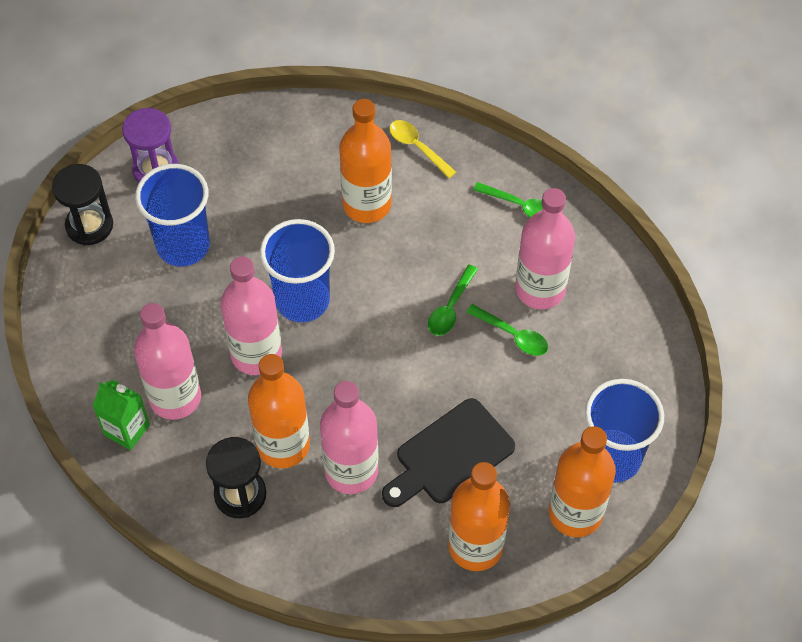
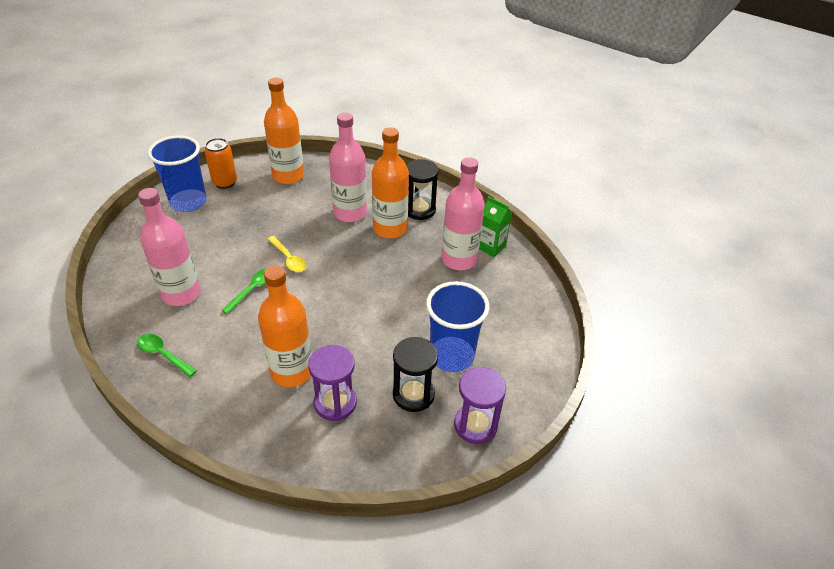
camera: 175 degrees left, 15 degrees down
black hourglass [52,164,113,245] -> black hourglass moved to [393,337,438,412]
pink bottle [220,257,282,375] -> none
blue cup [260,219,335,322] -> none
black cutting board [382,398,515,507] -> none
yellow spoon [389,120,456,178] -> yellow spoon moved to [267,236,307,272]
green spoon [467,304,548,356] -> none
orange bottle [549,426,616,537] -> orange can [205,138,237,189]
none -> purple hourglass [308,345,357,421]

